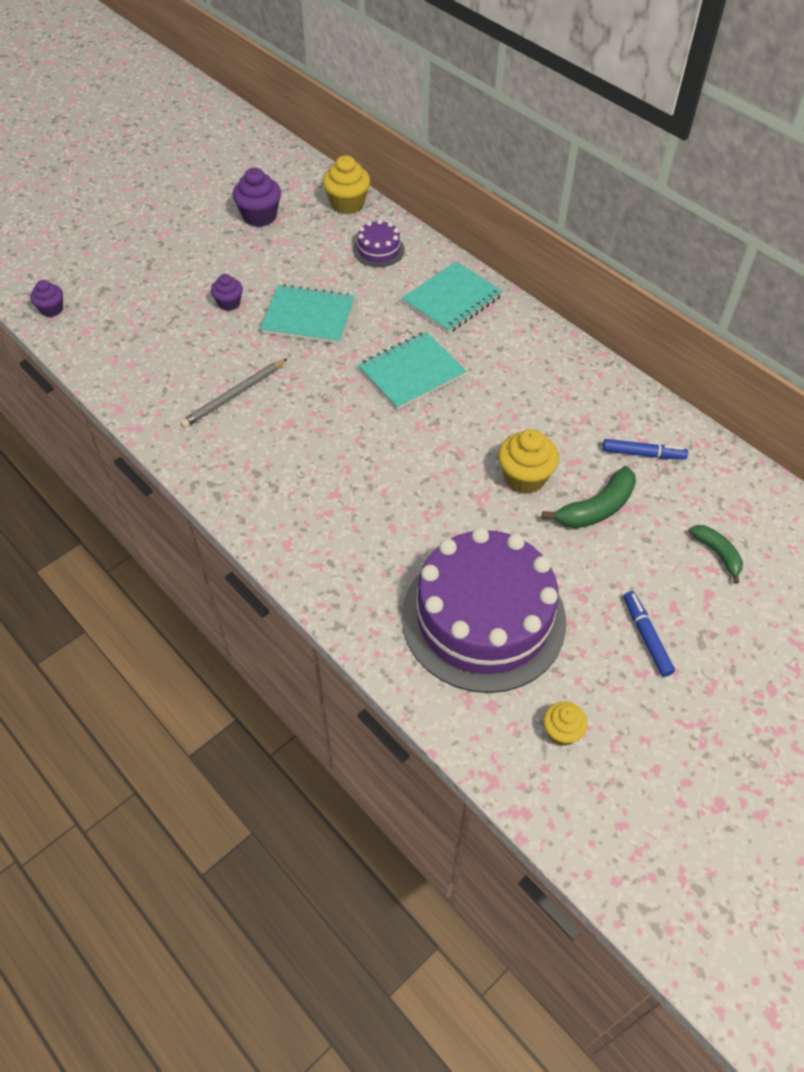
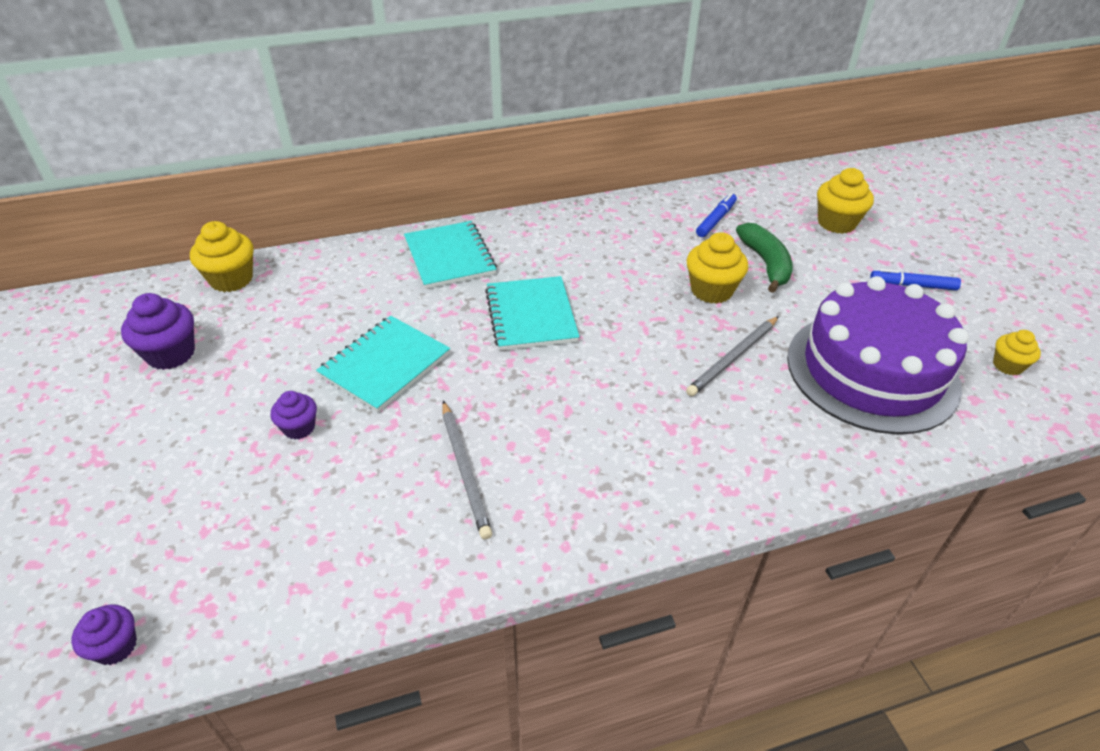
camera: 65 degrees left, 10 degrees down
purple cake [353,220,405,267] -> none
green banana [689,525,743,584] -> yellow cupcake [817,168,874,234]
none -> grey pencil [686,316,779,396]

